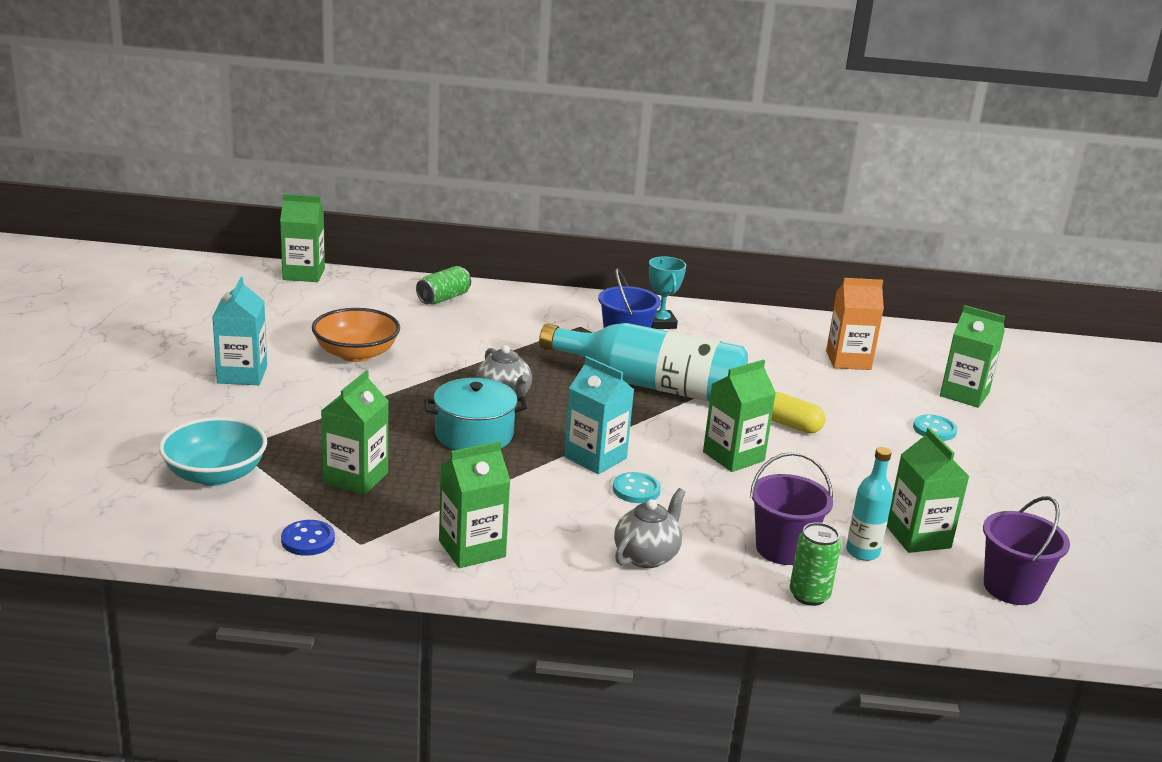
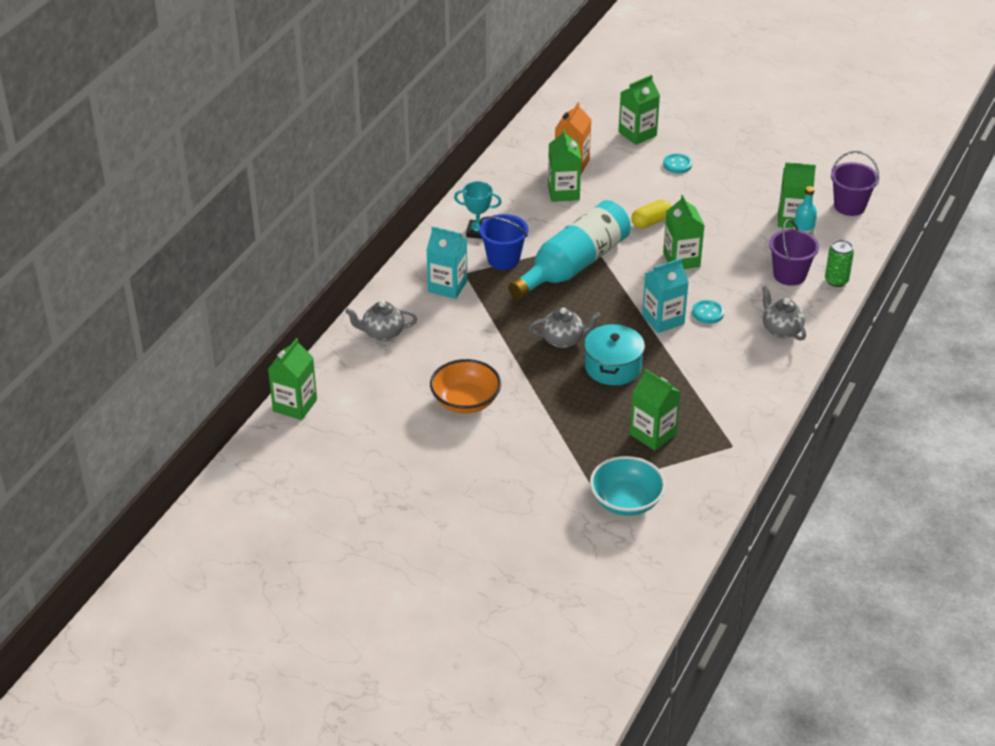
camera: 65 degrees left, 15 degrees up
turquoise carton [212,277,267,385] -> turquoise carton moved to [427,226,467,299]
blue button [281,520,335,556] -> none
green can [416,266,471,305] -> grey teapot [345,301,417,341]
green carton [439,441,510,568] -> green carton moved to [548,129,581,202]

